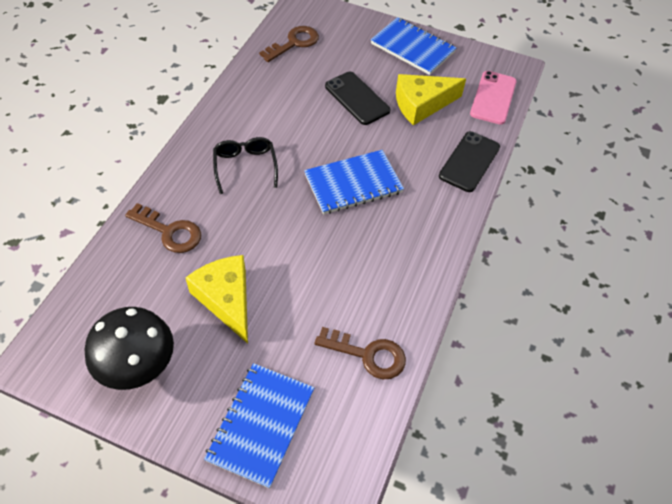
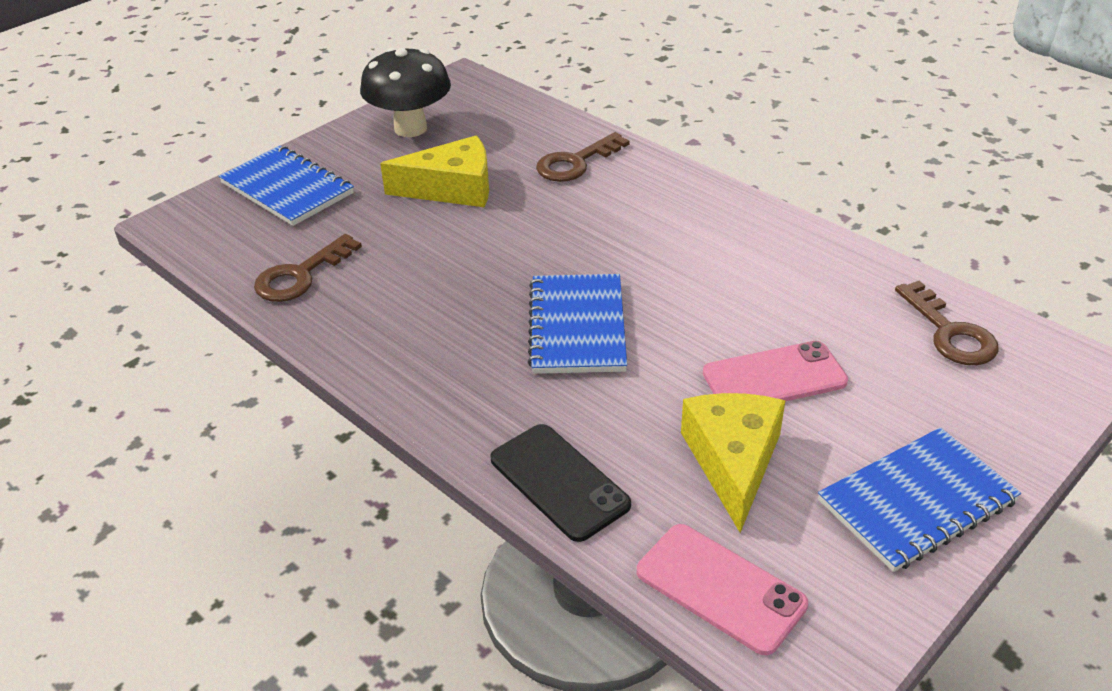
camera: 115 degrees right, 15 degrees down
black glasses [213,137,278,194] -> none
black phone [325,72,391,125] -> pink phone [703,341,848,401]

